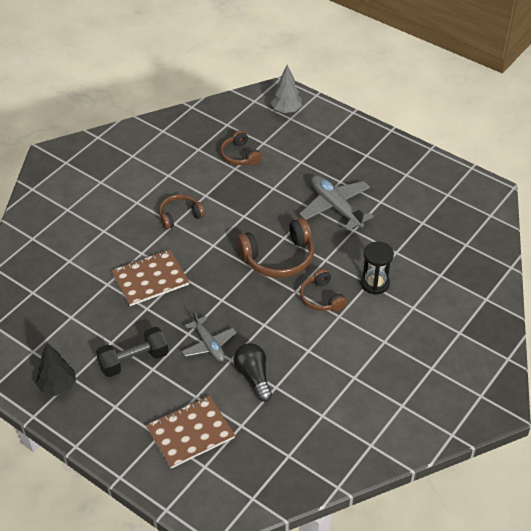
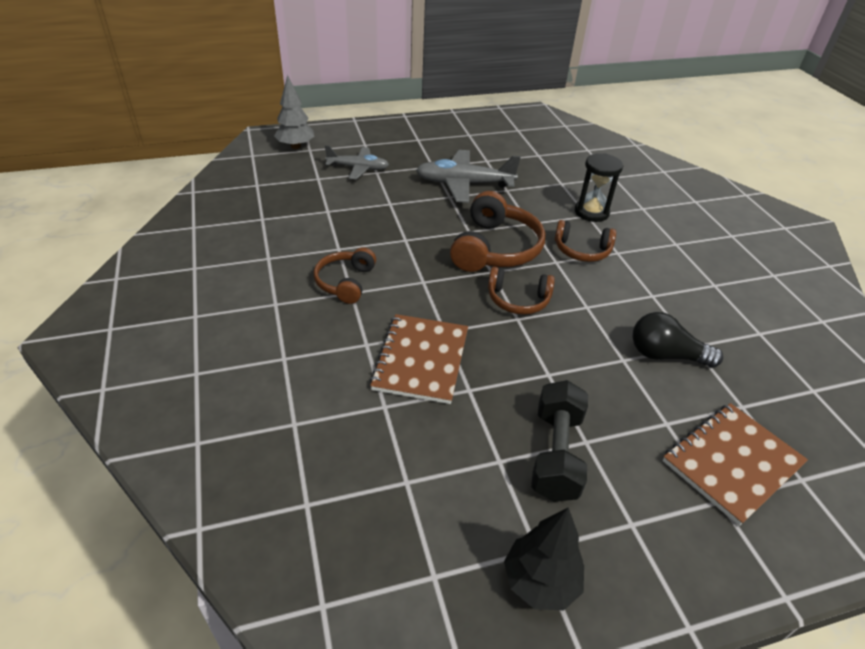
camera: 55 degrees left, 5 degrees down
brown notebook [146,396,235,469] -> brown notebook turned 45 degrees clockwise [663,403,808,526]
grey plane [182,311,237,362] -> grey plane moved to [325,145,389,180]
brown headphones [220,130,262,166] -> brown headphones moved to [488,267,555,315]

